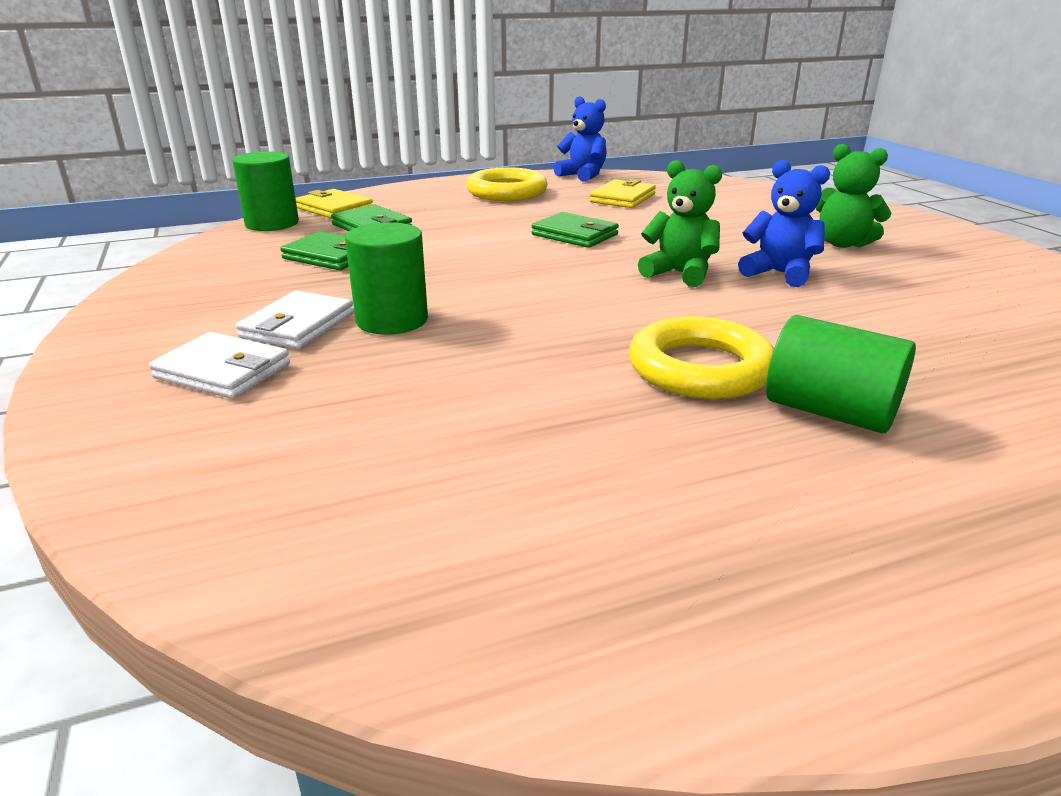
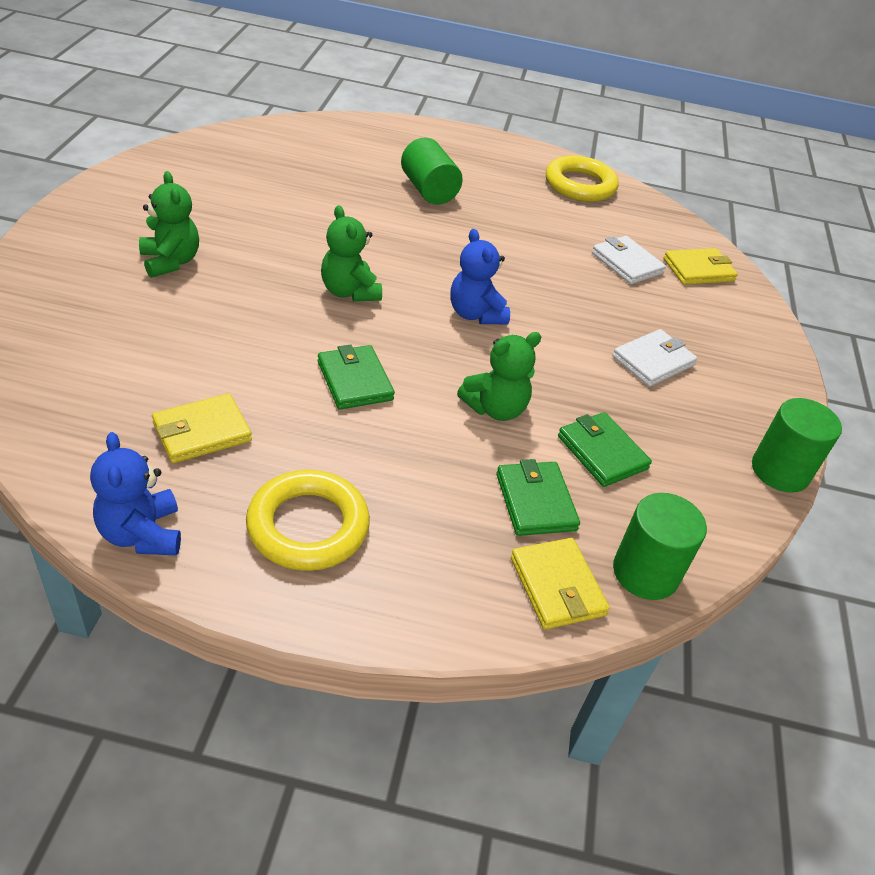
camera: 155 degrees left, 15 degrees up
white wallet [149,332,290,399] -> white wallet moved to [592,236,666,284]
green cylinder [345,222,428,335] -> green cylinder moved to [752,398,842,493]
yellow ring [629,316,774,399] -> yellow ring moved to [546,155,619,202]
blue teddy bear [738,160,830,287] -> blue teddy bear moved to [450,229,510,324]
none -> green teddy bear [457,332,541,421]
none -> yellow wallet [663,248,738,285]

